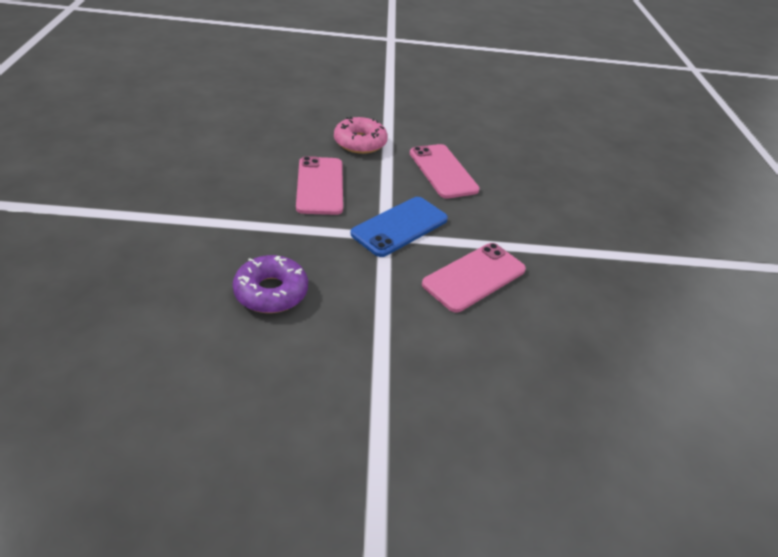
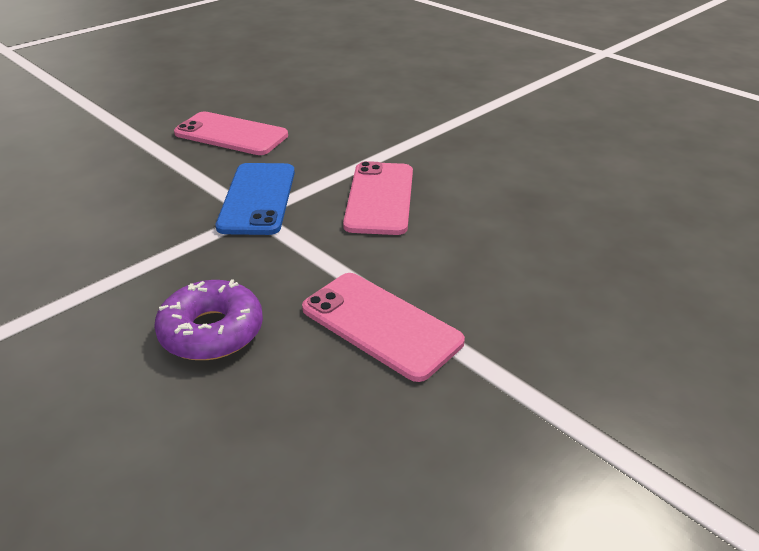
camera: 40 degrees left, 5 degrees down
pink phone [296,156,343,215] -> pink phone moved to [302,273,465,382]
pink donut [334,116,388,154] -> none

